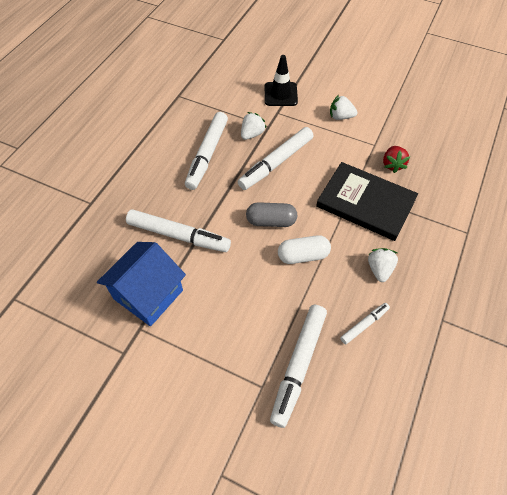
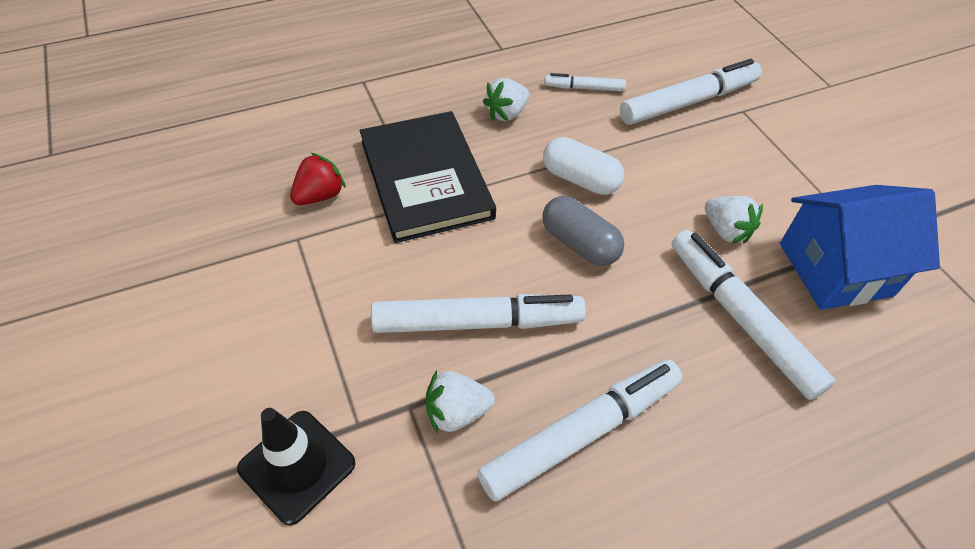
camera: 140 degrees left, 5 degrees down
white strawberry [330,95,357,120] -> white strawberry moved to [705,196,763,244]

